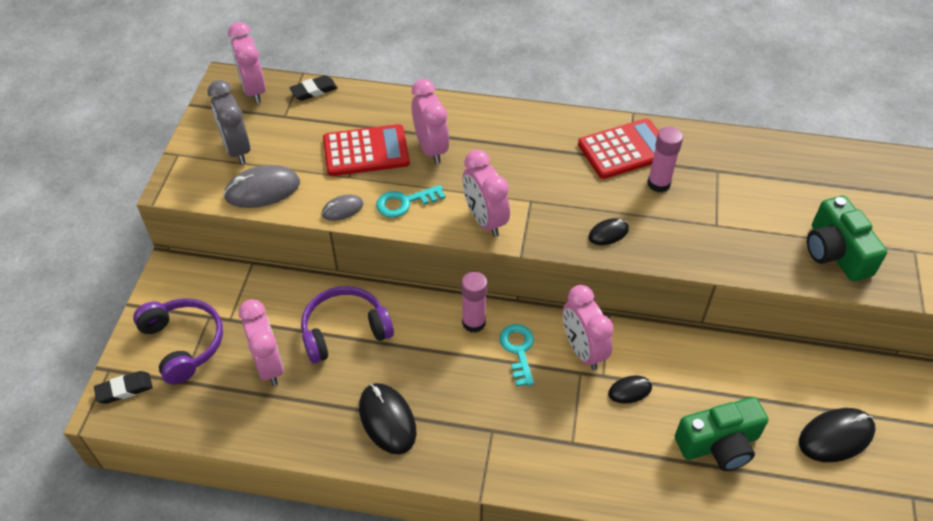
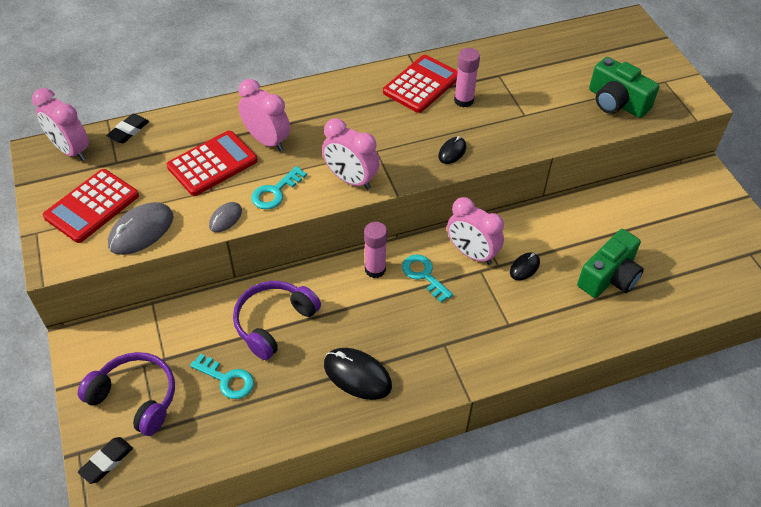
camera: 30 degrees left, 0 degrees up
grey clock [207,80,250,164] -> red calculator [43,169,139,243]
pink clock [238,299,284,386] -> turquoise key [190,354,254,399]
black mouse [799,408,876,462] -> none

